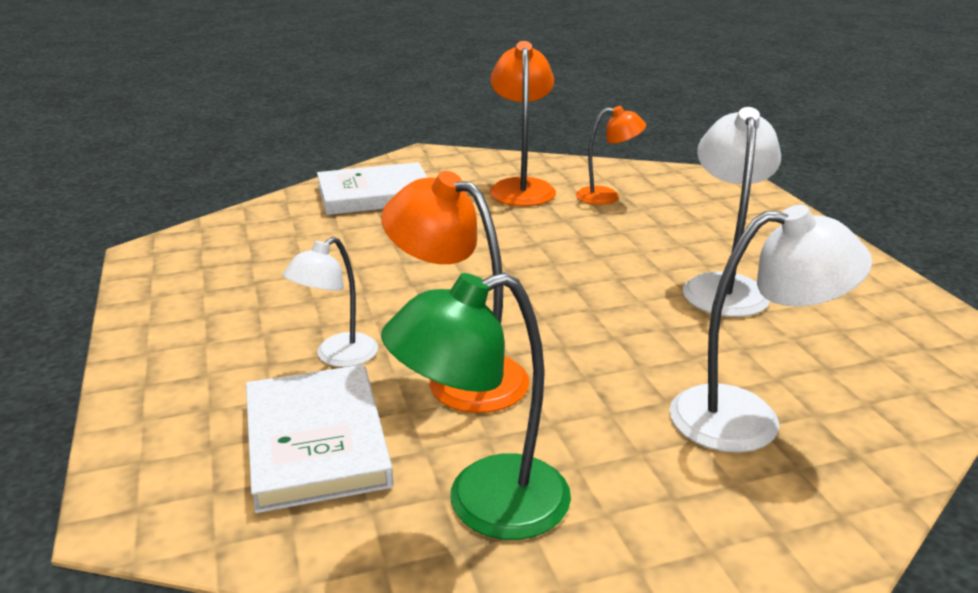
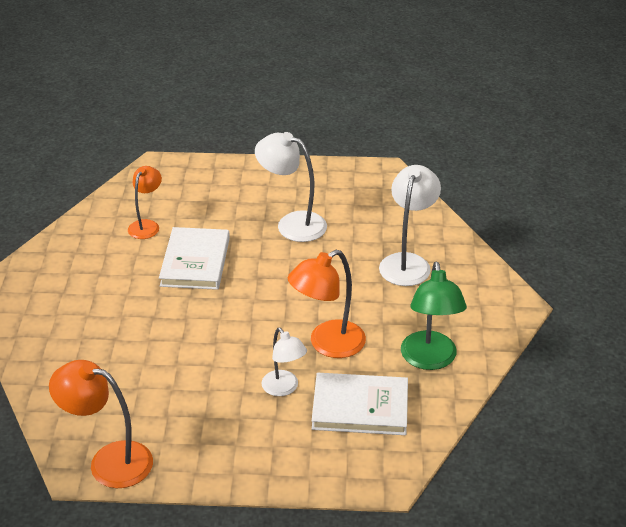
camera: 70 degrees left, 10 degrees up
white book [317,162,428,215] -> white book moved to [159,227,230,290]
orange lamp [489,41,556,206] -> orange lamp moved to [49,360,153,488]

